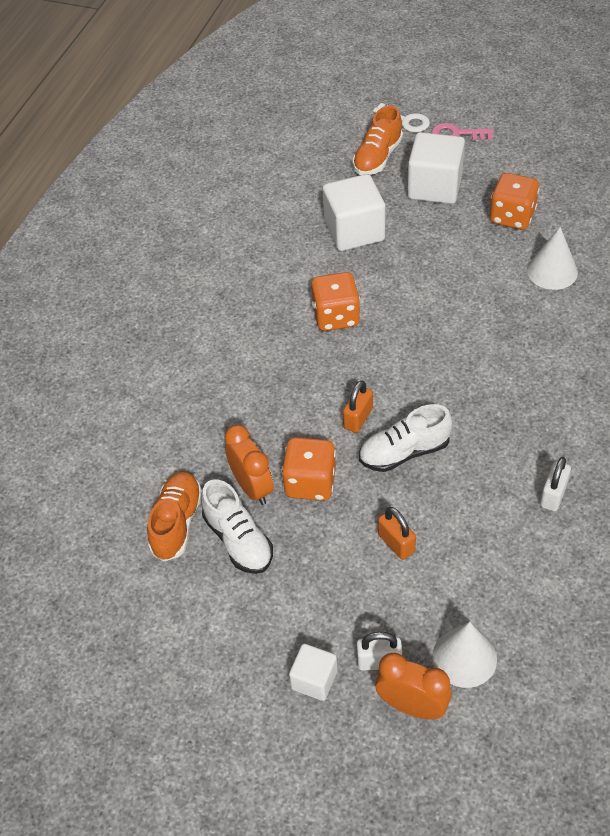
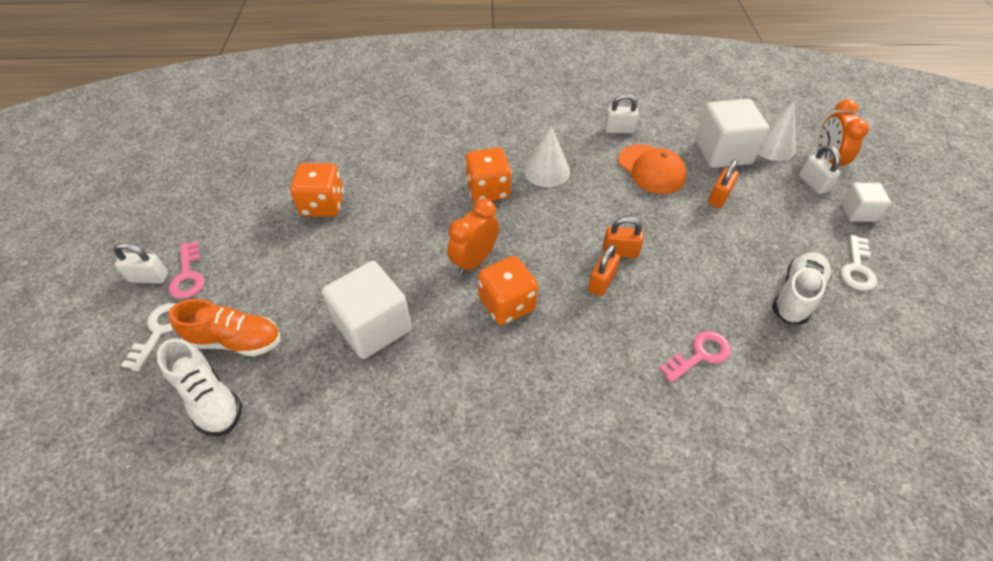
camera: 115 degrees left, 0 degrees up
orange shoe [147,471,202,561] -> none
orange clock [225,425,274,505] -> orange clock moved to [447,198,499,275]
orange dice [281,437,336,501] -> orange dice moved to [465,147,512,202]
white shoe [359,404,453,472] -> white shoe moved to [157,338,242,436]
white cube [407,132,465,204] -> white cube moved to [695,99,769,168]
white cone [527,227,578,290] -> white cone moved to [524,126,570,187]
none -> white padlock [114,243,168,284]
none -> orange padlock [588,244,620,296]
none -> orange cap [618,144,687,194]
none -> pink key [659,331,731,383]
none -> white key [841,235,877,291]

